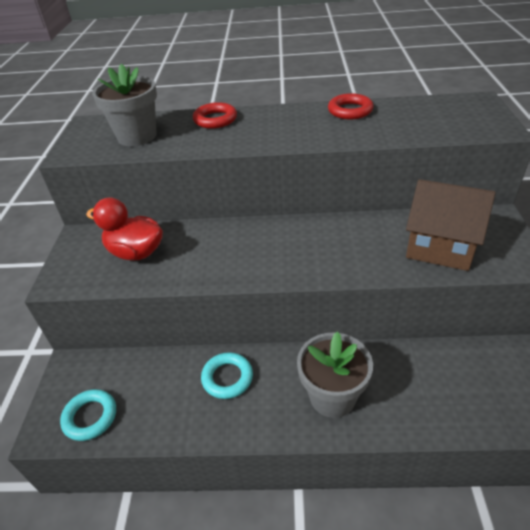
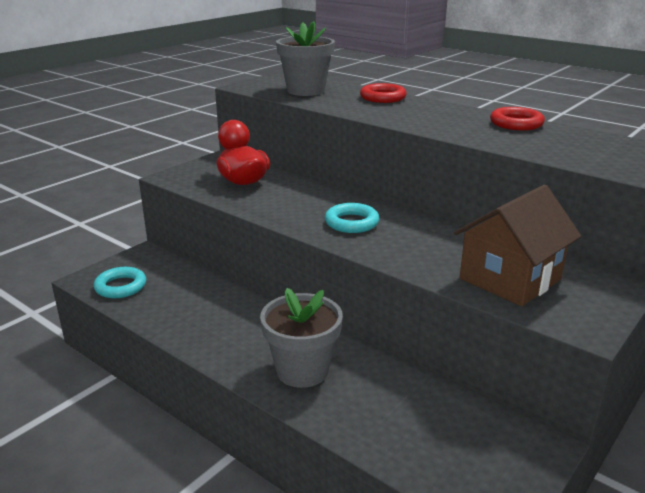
camera: 35 degrees right, 15 degrees down
turquoise ring [201,352,253,399] -> turquoise ring moved to [325,203,379,233]
brown house [406,179,496,271] -> brown house turned 75 degrees clockwise [454,185,581,306]

